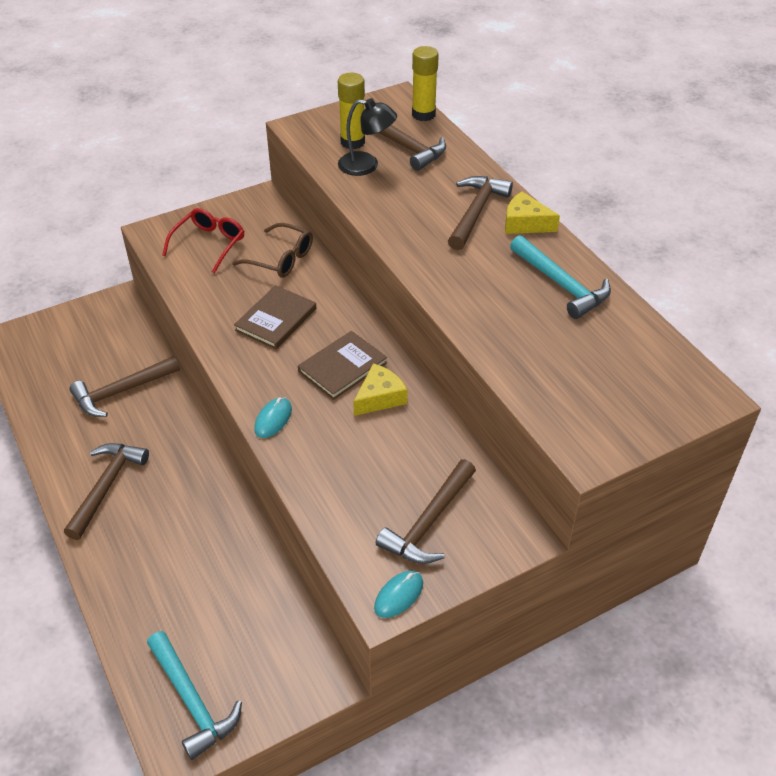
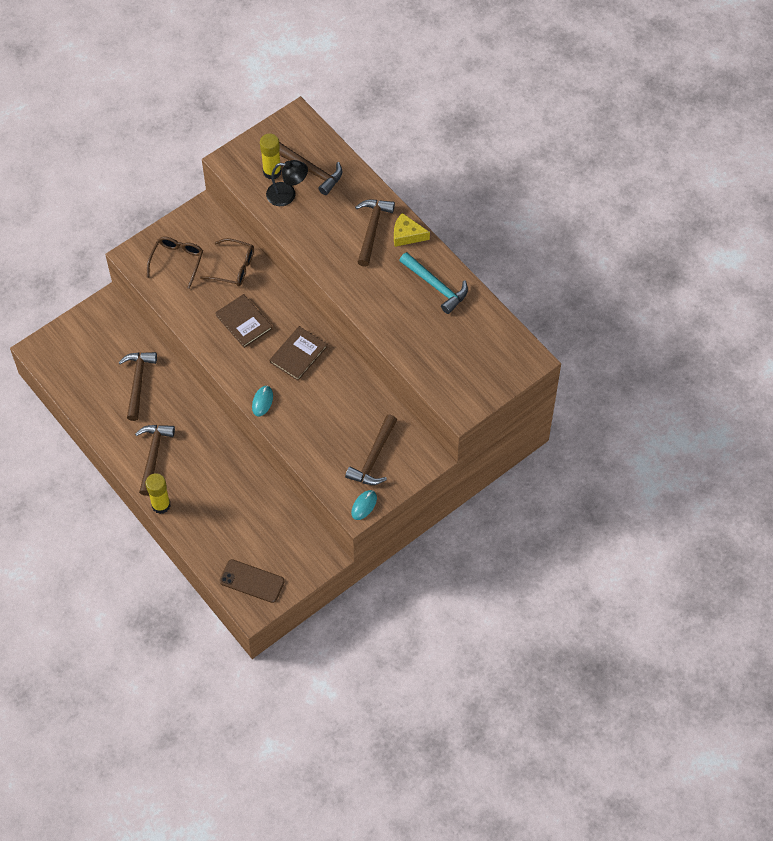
camera: 10 degrees left, 15 degrees up
brown hammer [69,356,180,417] -> brown hammer turned 135 degrees clockwise [118,352,157,421]
turquoise hammer [147,631,242,760] -> brown phone [219,559,285,603]
red glasses [162,208,244,274] -> brown glasses [146,236,203,289]
brown book [234,285,316,349] -> brown book turned 60 degrees counterclockwise [215,294,273,348]
yellow cheese [353,363,407,416] -> none
yellow glue stick [412,46,439,121] -> yellow glue stick moved to [146,473,171,514]

